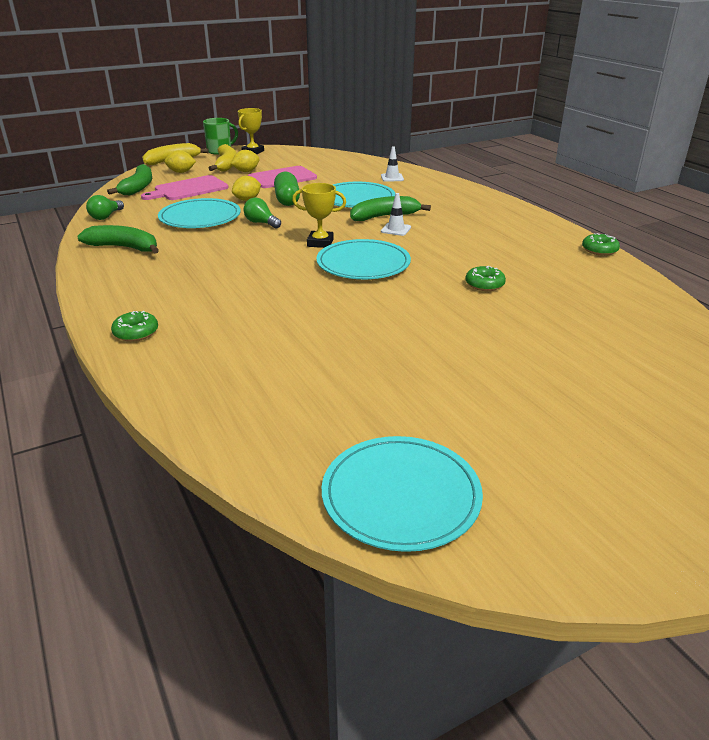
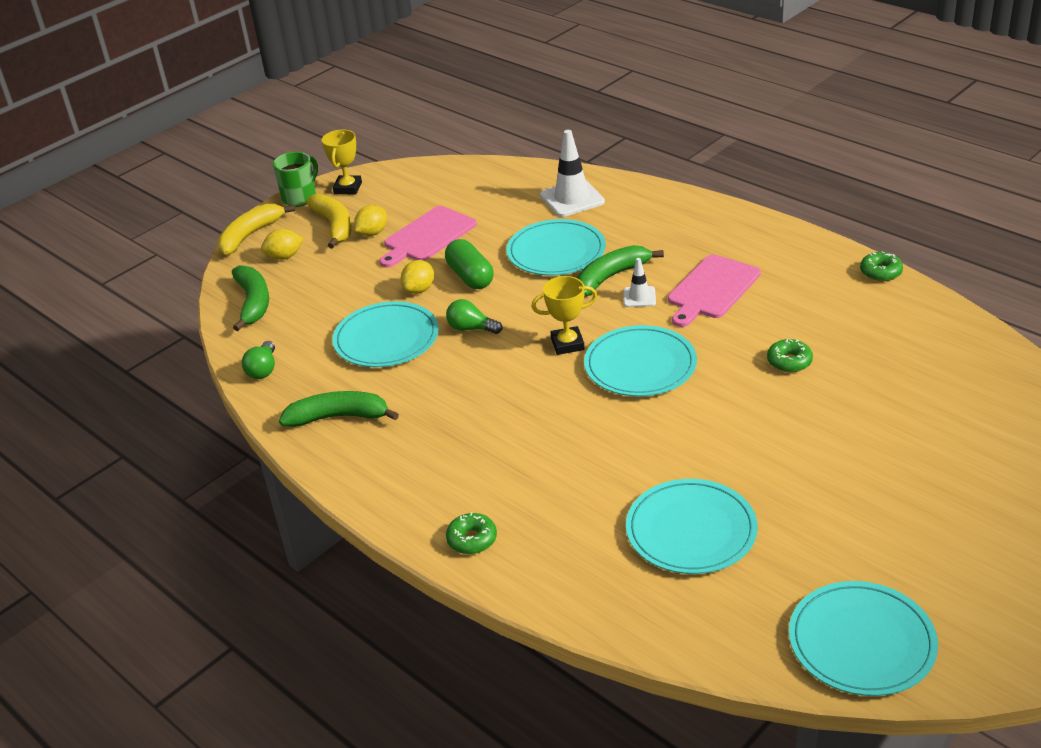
camera: 15 degrees left, 5 degrees up
pink cutting board [141,175,229,200] -> pink cutting board moved to [668,254,761,327]
white traffic cone [381,146,404,182] -> white traffic cone [540,130,605,217], size x1.84
none -> turquoise plate [626,479,758,574]

